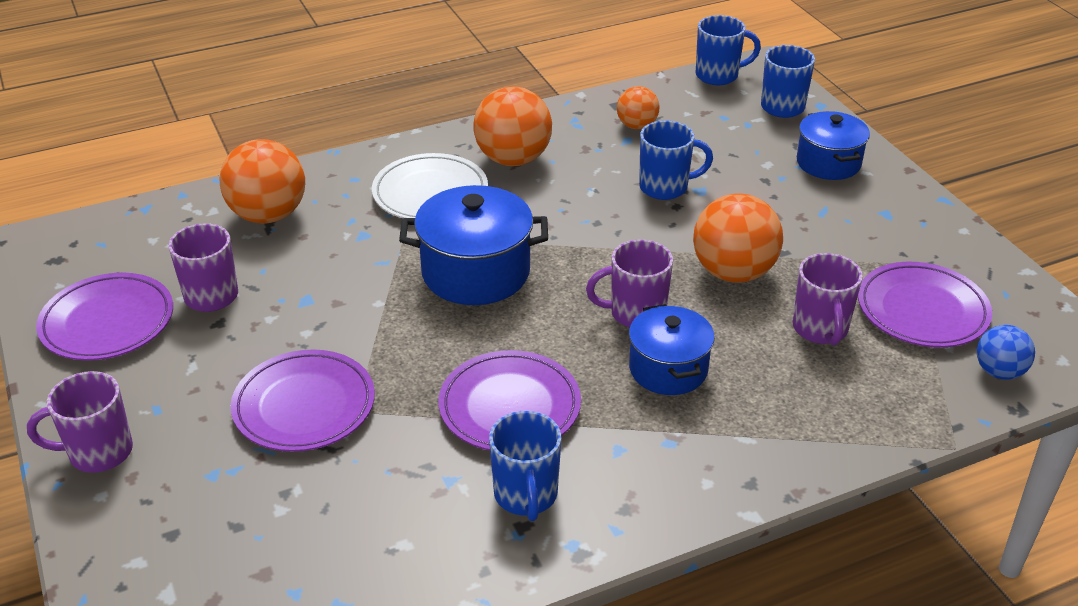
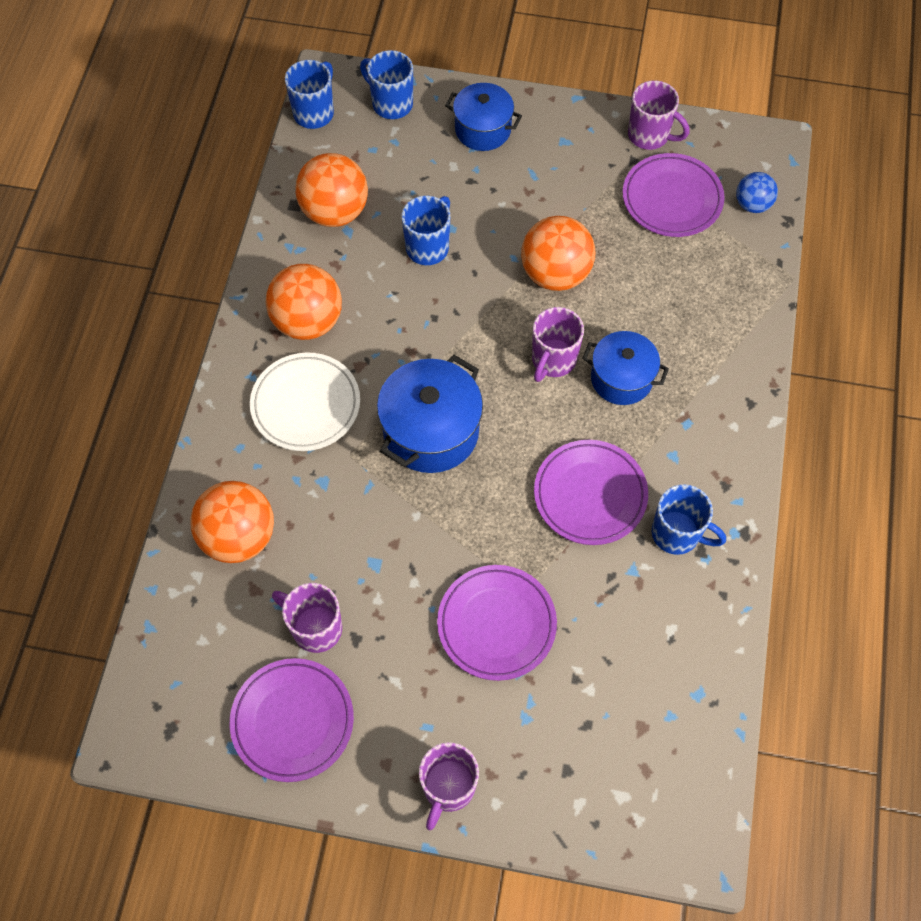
camera: 55 degrees left, 25 degrees up
orange ball [617,86,659,129] -> orange ball [295,153,368,227], size x1.76
purple mug [793,253,863,345] -> purple mug moved to [628,80,690,150]

